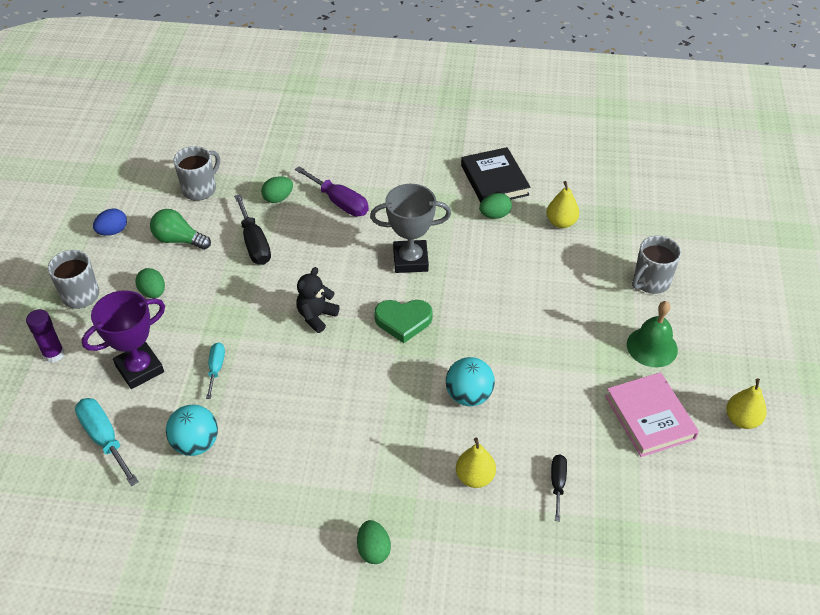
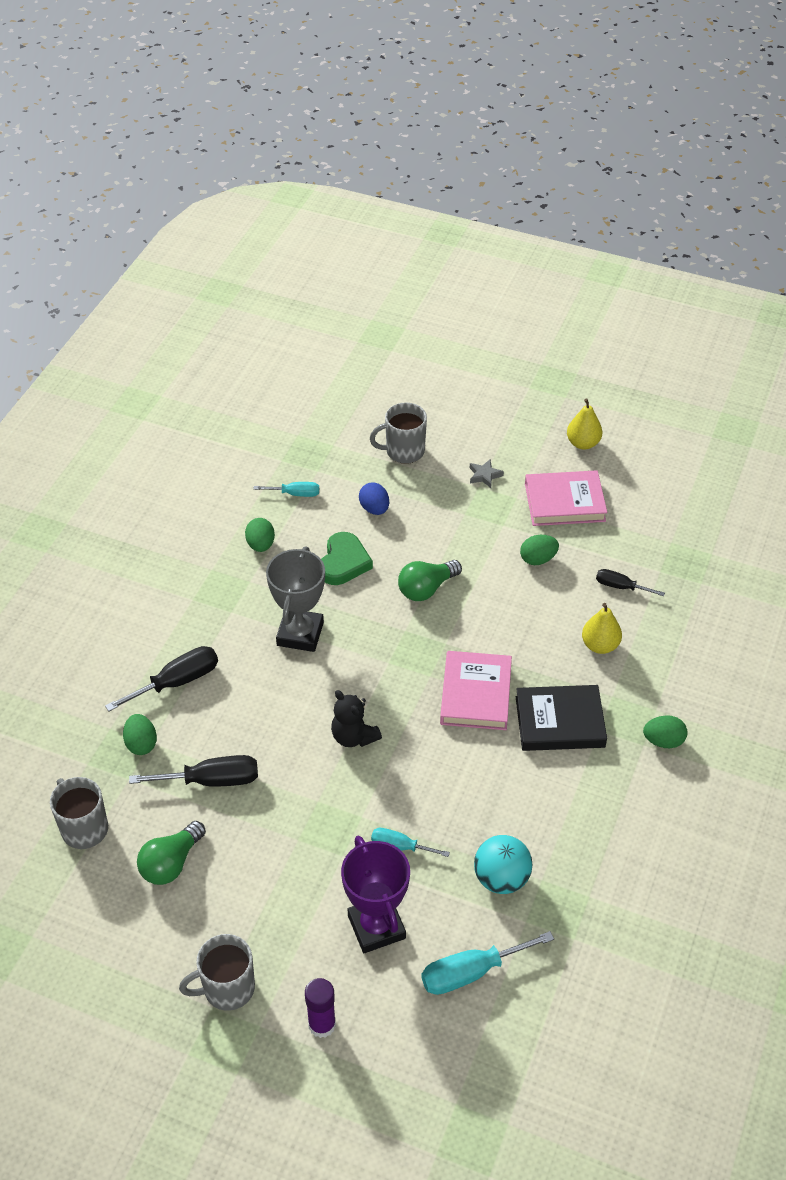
camera: 75 degrees left, 0 degrees up
blue egg [93,208,127,236] -> blue egg moved to [359,482,389,515]
green egg [135,268,165,298] -> green egg moved to [520,535,559,565]
purple screwdriver [295,166,369,216] -> black screwdriver [105,646,218,712]
green heart [374,300,433,343] -> green heart moved to [321,532,373,585]
turquoise ball [446,357,495,406] -> none
black book [461,147,531,203] -> black book moved to [516,685,607,751]
yellow pear [547,181,579,228] -> turquoise screwdriver [253,482,319,497]
green bell [627,301,678,367] -> grey star [470,459,504,488]
grey mug [632,236,681,294] -> grey mug turned 105 degrees clockwise [370,403,427,464]
none -> green light bulb [398,560,462,601]
none -> pink book [440,651,512,730]

